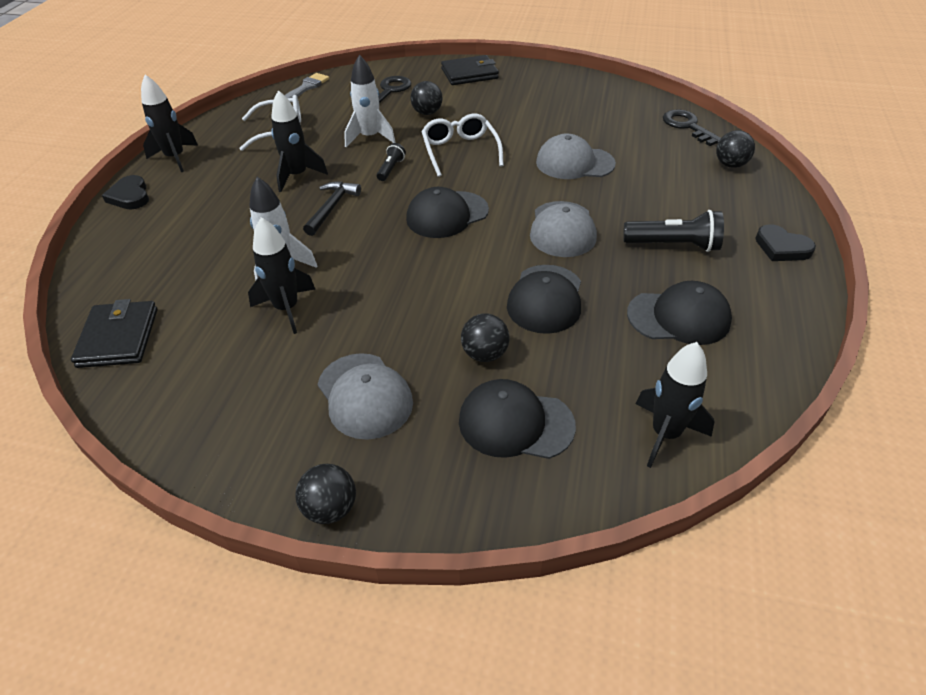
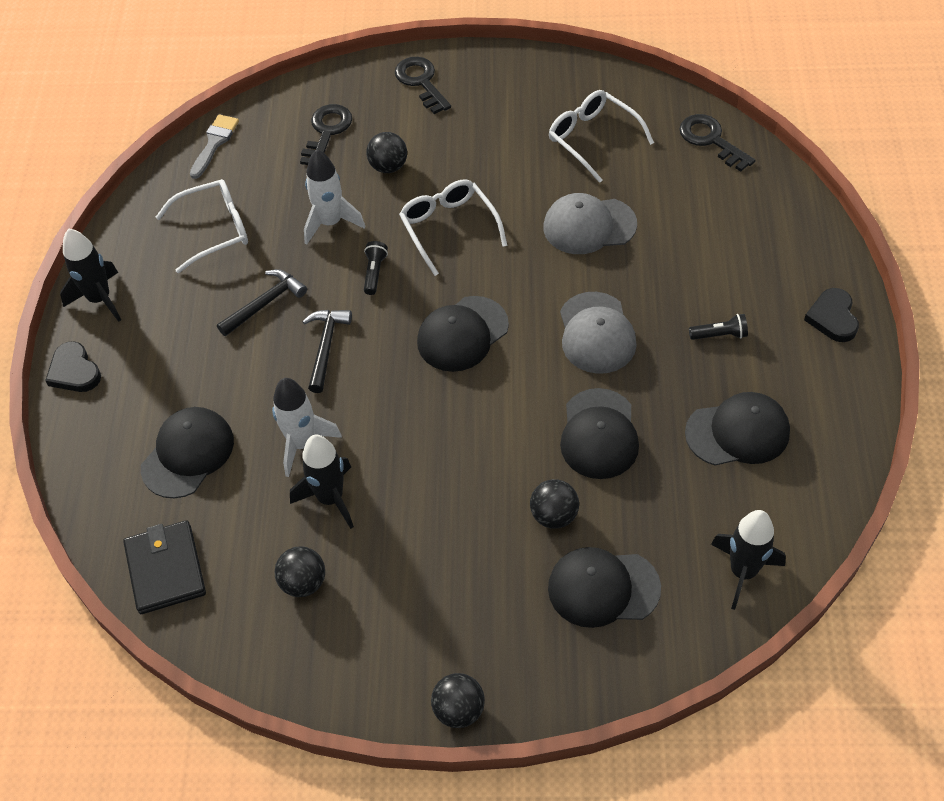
camera: 10 degrees left, 10 degrees up
black rocket [271,90,328,192] -> black hammer [217,269,307,336]
grey cap [318,353,413,440] -> none
black wallet [441,55,499,85] -> black key [395,57,451,114]
black flashlight [623,210,724,252] -> black flashlight [689,314,748,340], size x0.56
black ball [716,130,755,168] -> black ball moved to [275,546,325,597]
black heart [755,224,816,261] -> black heart turned 60 degrees clockwise [804,288,859,342]
none -> black cap [141,407,234,498]
none -> white glasses [549,90,654,183]

